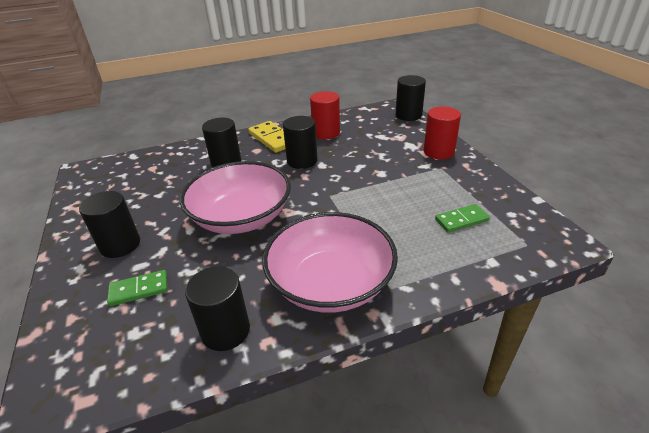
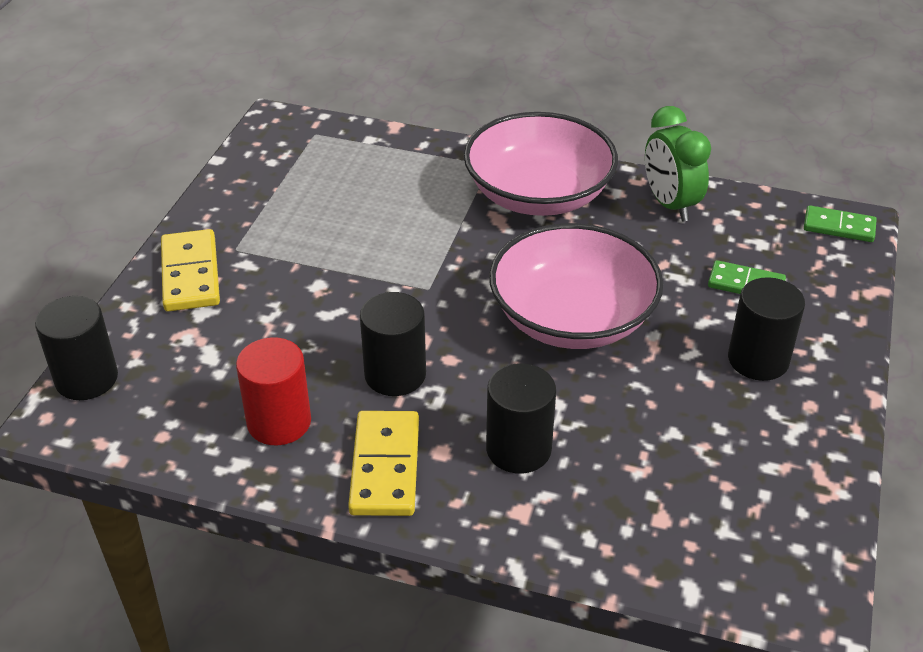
camera: 145 degrees left, 5 degrees up
black cylinder [185,267,250,351] -> green clock [645,106,711,222]
red cylinder [424,106,461,159] -> yellow domino [161,229,220,312]
green domino [435,204,490,233] -> green domino moved to [804,205,877,242]

